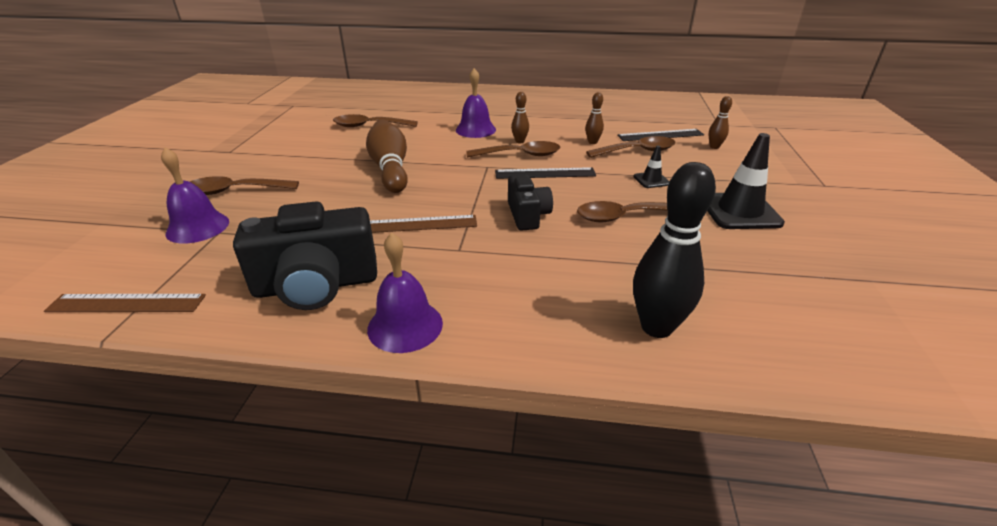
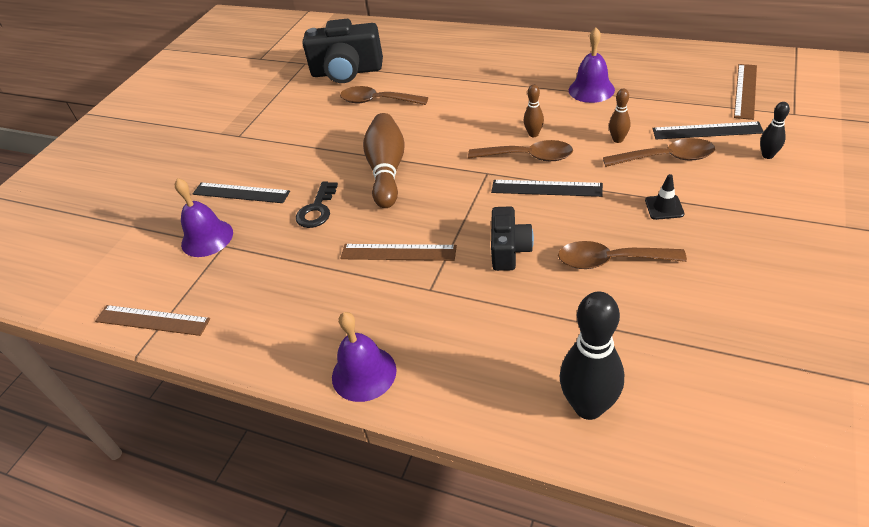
camera: 20 degrees right, 10 degrees up
brown spoon [190,176,299,195] -> black ruler [193,182,290,203]
black camera [233,202,377,310] -> black camera moved to [302,19,383,83]
purple bell [456,68,496,138] -> purple bell moved to [569,27,615,103]
black traffic cone [707,133,785,229] -> none
brown bowling pin [709,96,732,149] -> black bowling pin [760,102,790,159]
none -> black key [296,182,338,228]
none -> brown ruler [734,64,757,120]

